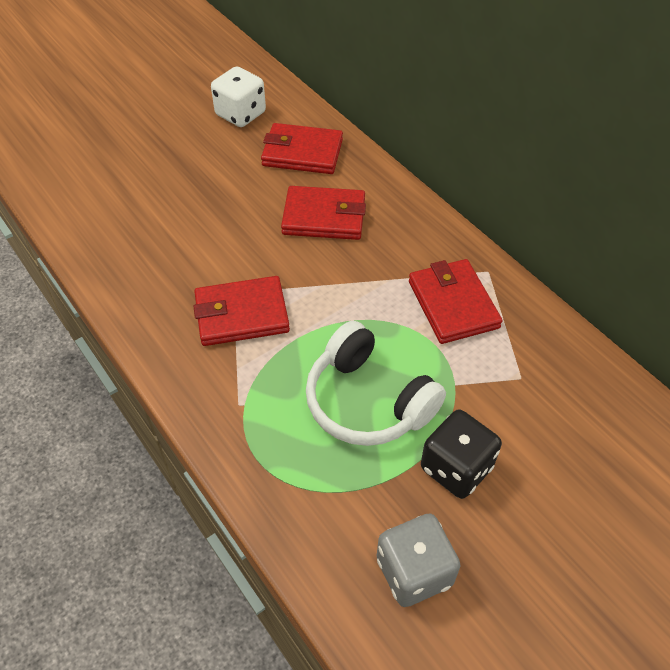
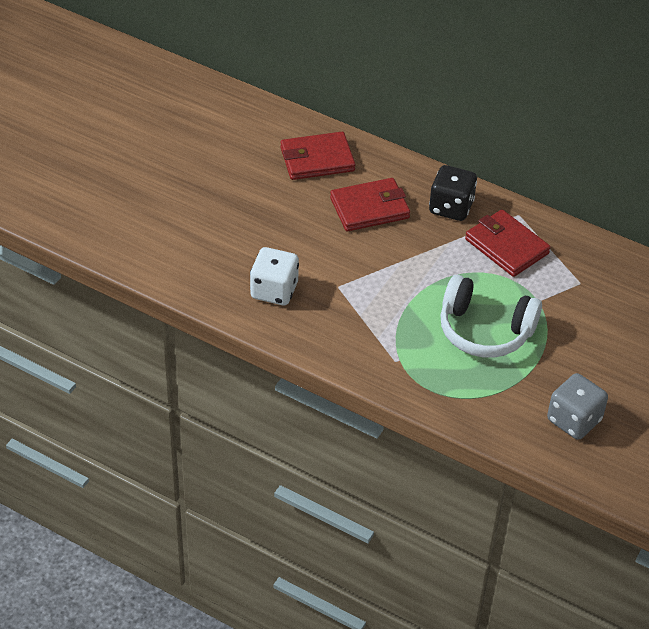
camera: 25 degrees left, 5 degrees down
red wallet [193,276,290,346] -> none
white dice [211,67,266,127] -> white dice moved to [250,247,299,305]
black dice [421,410,502,499] -> black dice moved to [429,165,477,221]

